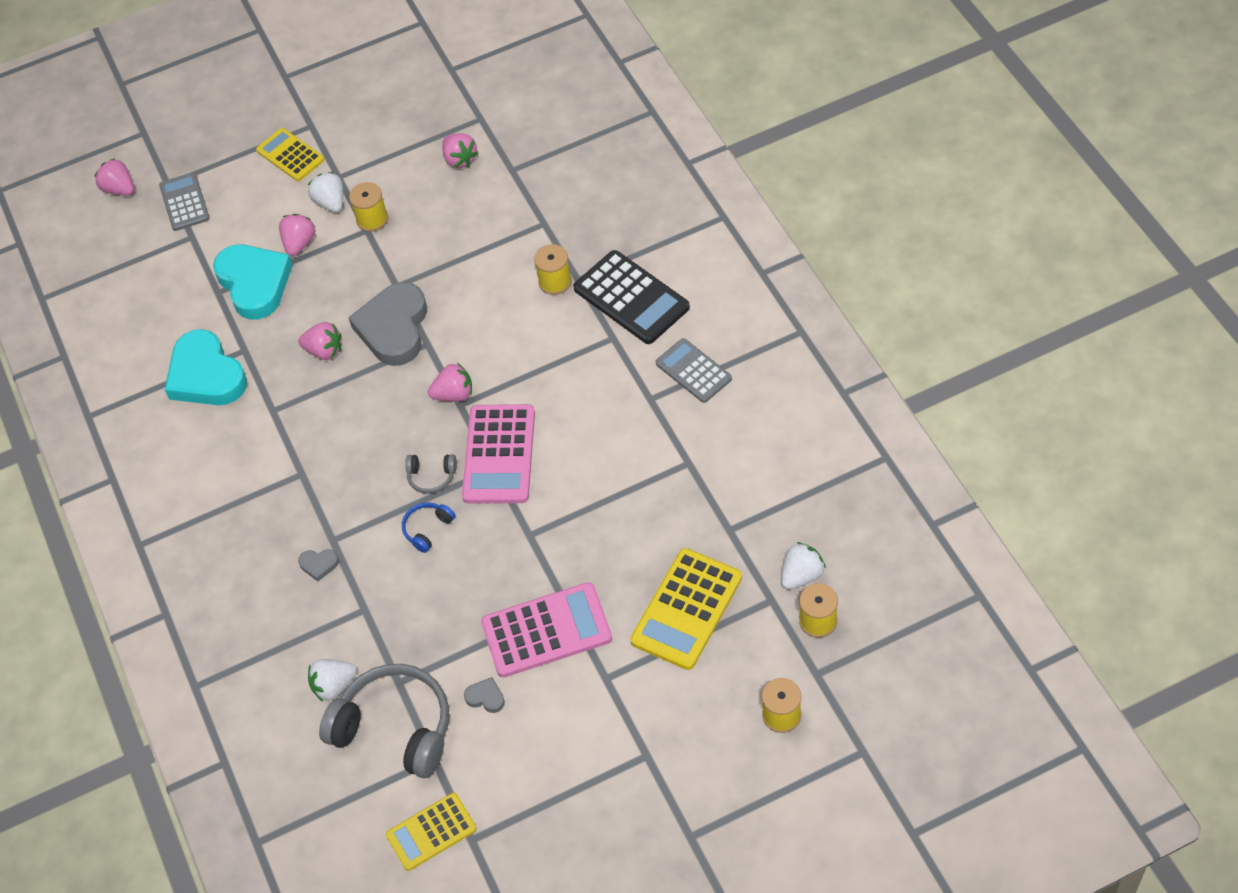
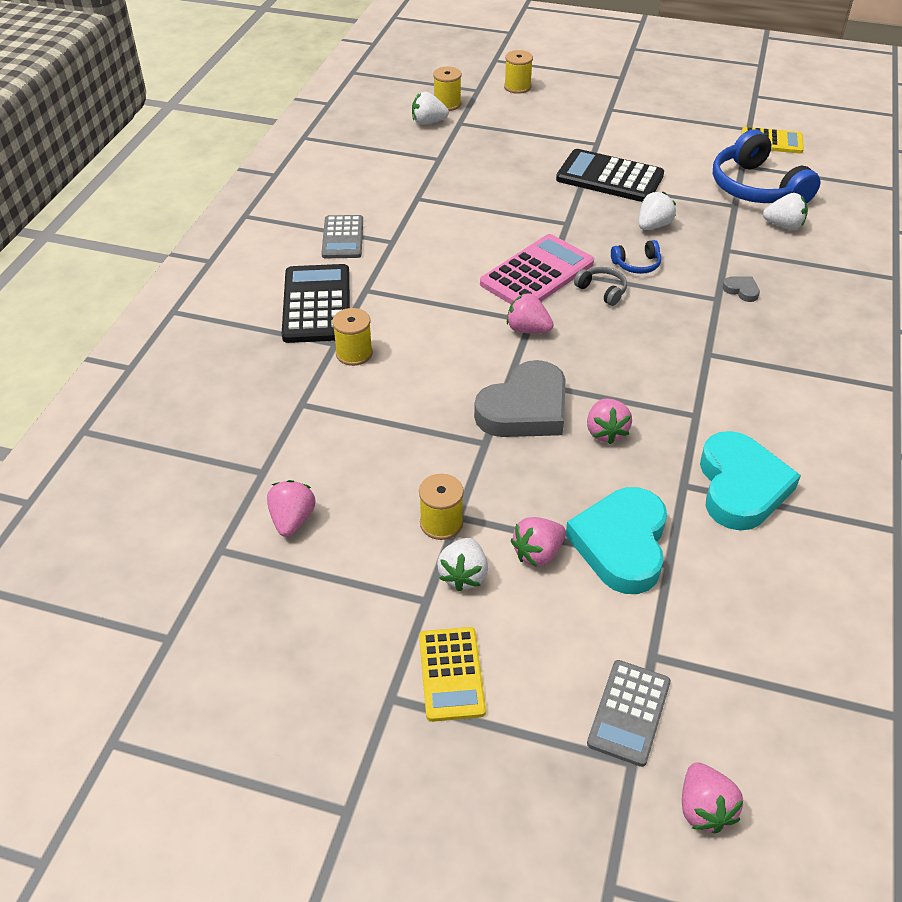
camera: 145 degrees left, 10 degrees down
pink strawberry [298,322,342,360] -> pink strawberry turned 150 degrees counterclockwise [587,398,632,444]
grey headphones [319,664,449,778] -> blue headphones [713,129,820,204]
grey heart [464,677,505,713] -> none
pink calculator [481,582,612,678] -> black calculator [556,149,664,202]
yellow calculator [630,548,742,670] -> none
none -> white strawberry [639,192,676,230]

